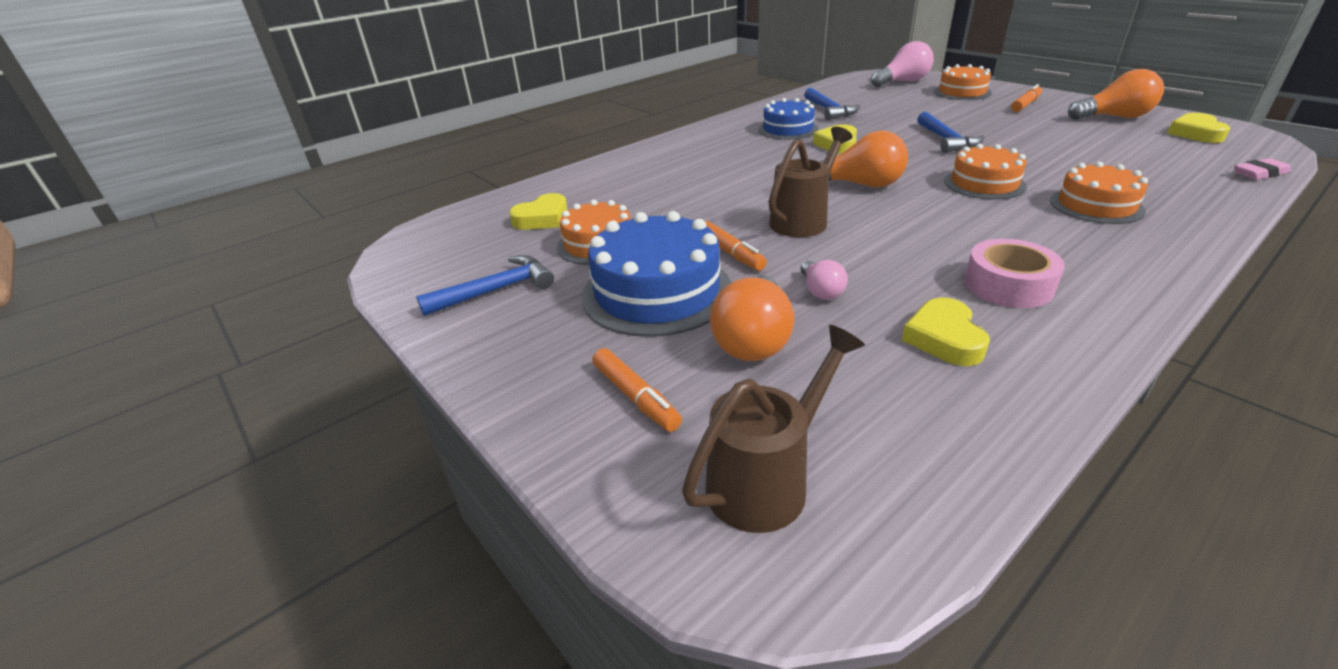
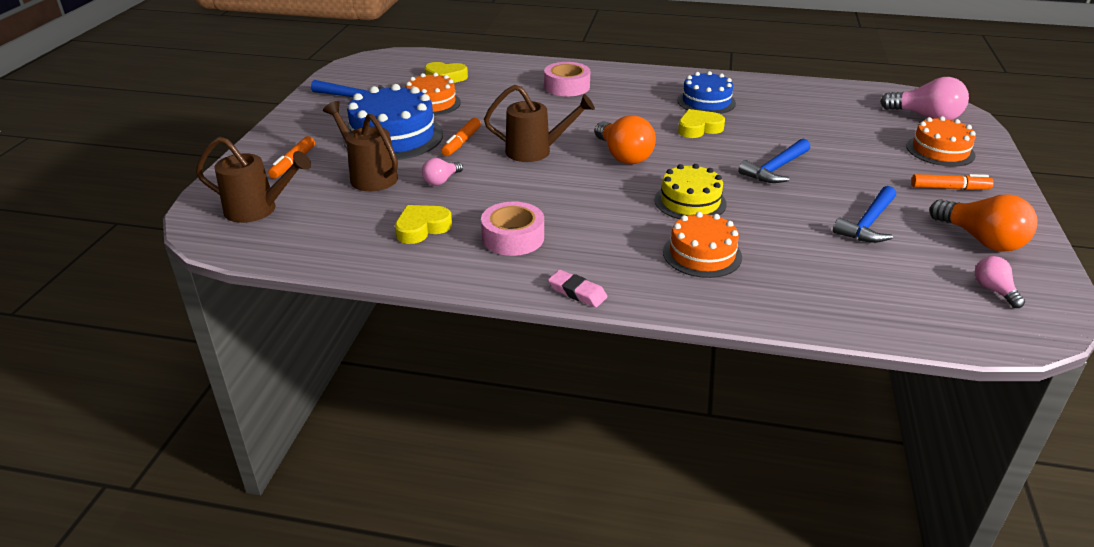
camera: 50 degrees right, 0 degrees up
orange light bulb [710,275,794,361] -> brown watering can [323,101,398,191]
blue hammer [804,88,860,120] -> blue hammer moved to [833,186,896,243]
orange cake [944,144,1027,199] -> yellow cake [655,164,727,219]
yellow heart [1167,113,1230,143] -> pink light bulb [975,256,1025,308]
pink eraser [1234,158,1291,180] -> pink eraser moved to [548,270,607,307]
none -> pink tape [544,62,590,96]

